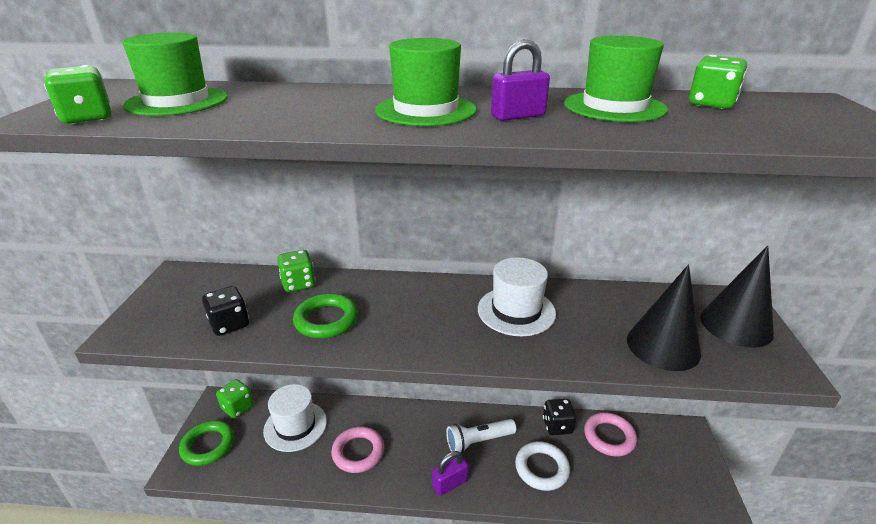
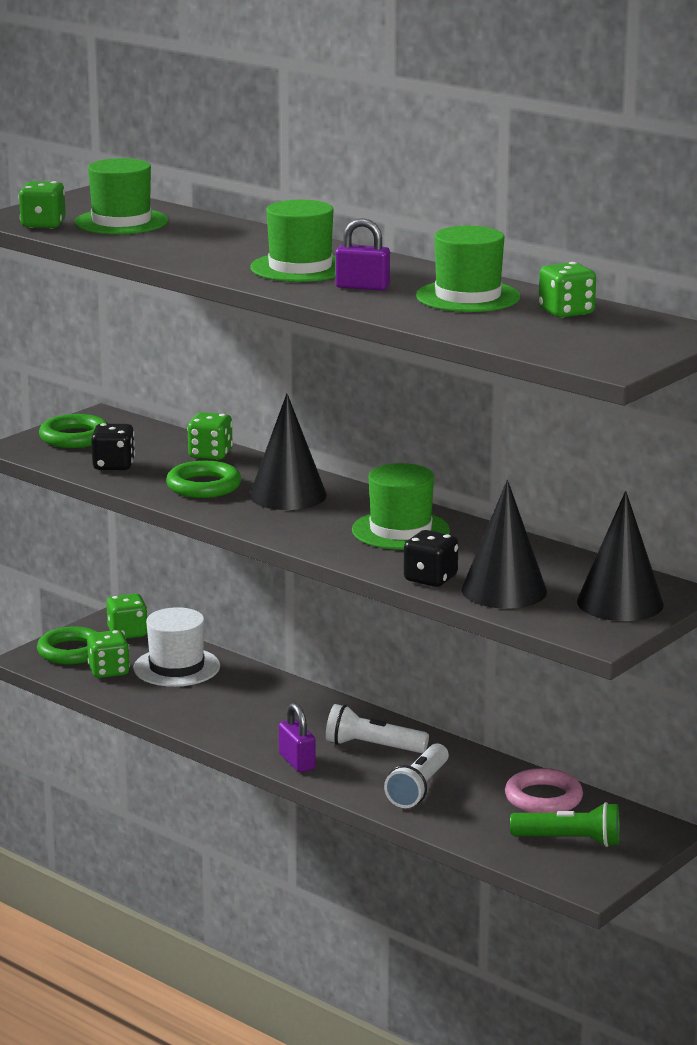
camera: 35 degrees right, 10 degrees down
pink ring [331,426,384,473] -> none
purple padlock [432,451,468,496] -> purple padlock turned 60 degrees clockwise [279,703,316,772]
white hat [478,257,556,336] -> green hat [352,463,450,550]
white ring [515,441,570,491] -> white flashlight [384,743,449,808]
black dice [543,399,576,435] -> black dice moved to [404,530,458,587]
none -> green ring [39,414,108,448]
none -> green dice [87,630,130,678]
none -> black cone [249,394,327,510]
none -> green flashlight [510,802,620,847]

